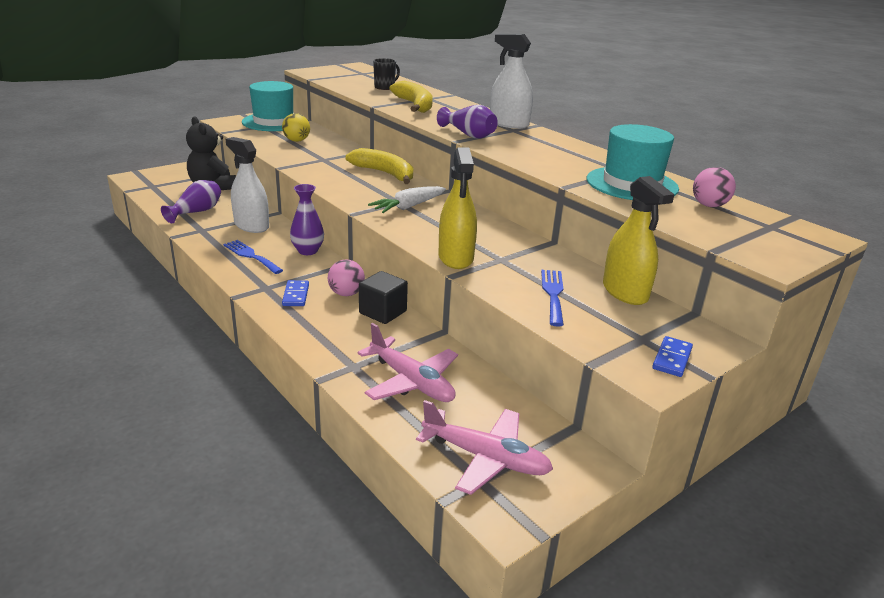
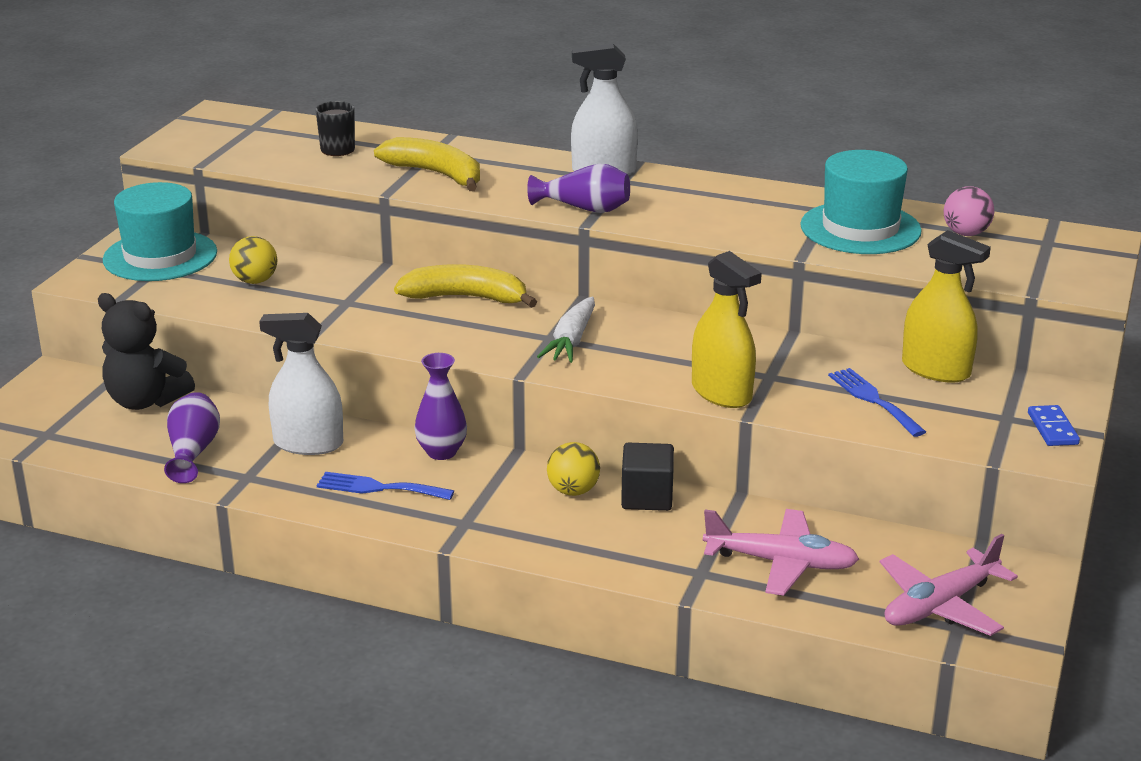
camera: 30 degrees left, 0 degrees up
blue domino [282,280,309,306] -> none
pink ball [328,259,365,296] -> yellow ball [547,442,600,496]
pink plane [416,400,553,495] -> pink plane turned 150 degrees clockwise [880,534,1018,636]

